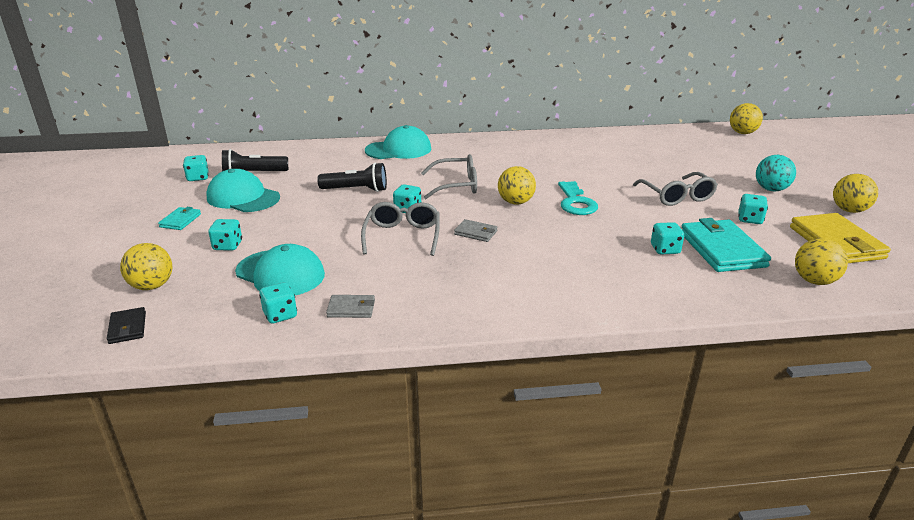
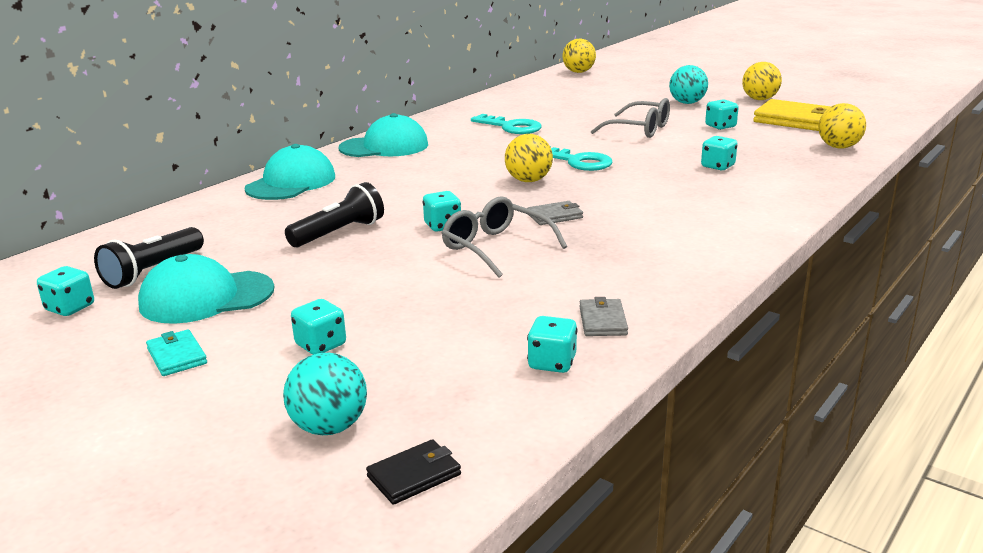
camera: 45 degrees left, 5 degrees down
black wallet [107,307,146,344] -> black wallet turned 60 degrees counterclockwise [366,439,461,505]
yellow ball [120,243,173,290] -> turquoise ball [283,352,367,435]
turquoise cap [235,244,325,295] -> turquoise cap moved to [339,113,428,157]
grey wallet [326,295,375,318] -> grey wallet turned 45 degrees counterclockwise [579,297,628,336]
grey glasses [421,154,477,199] -> none
turquoise wallet [682,218,771,272] -> none
none -> turquoise key [471,114,542,134]

